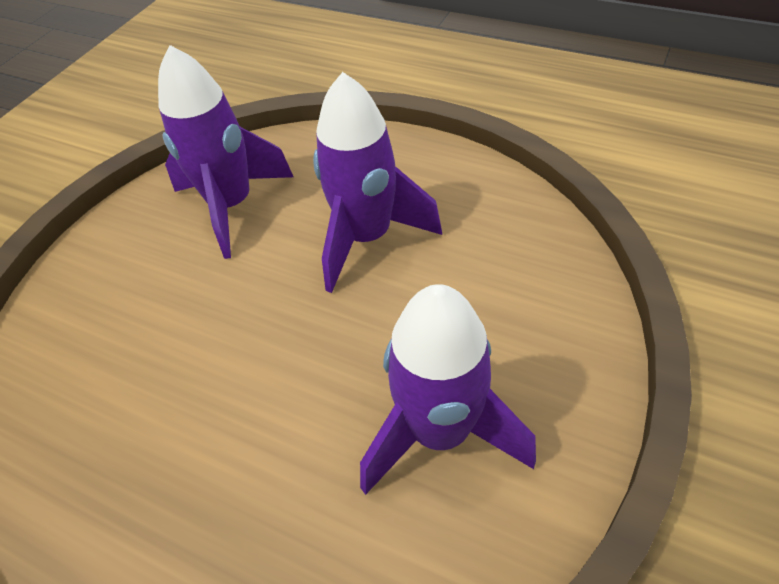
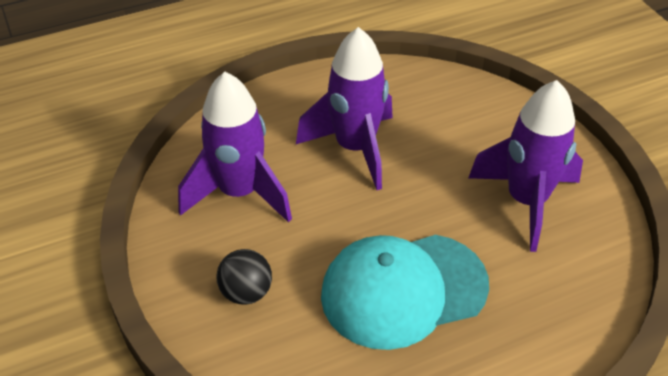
camera: 55 degrees left, 5 degrees down
none -> black ball [216,249,272,305]
none -> turquoise cap [321,235,489,350]

